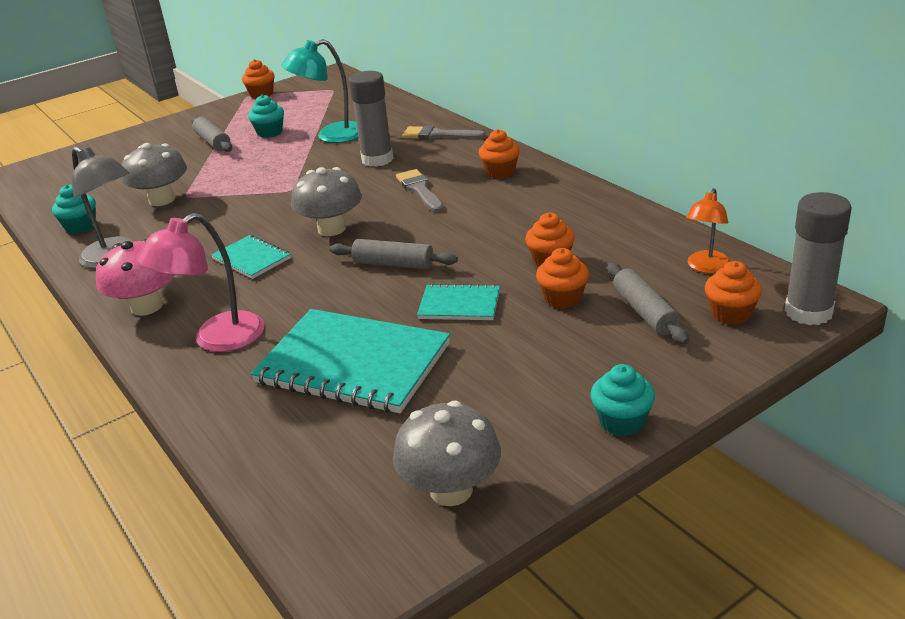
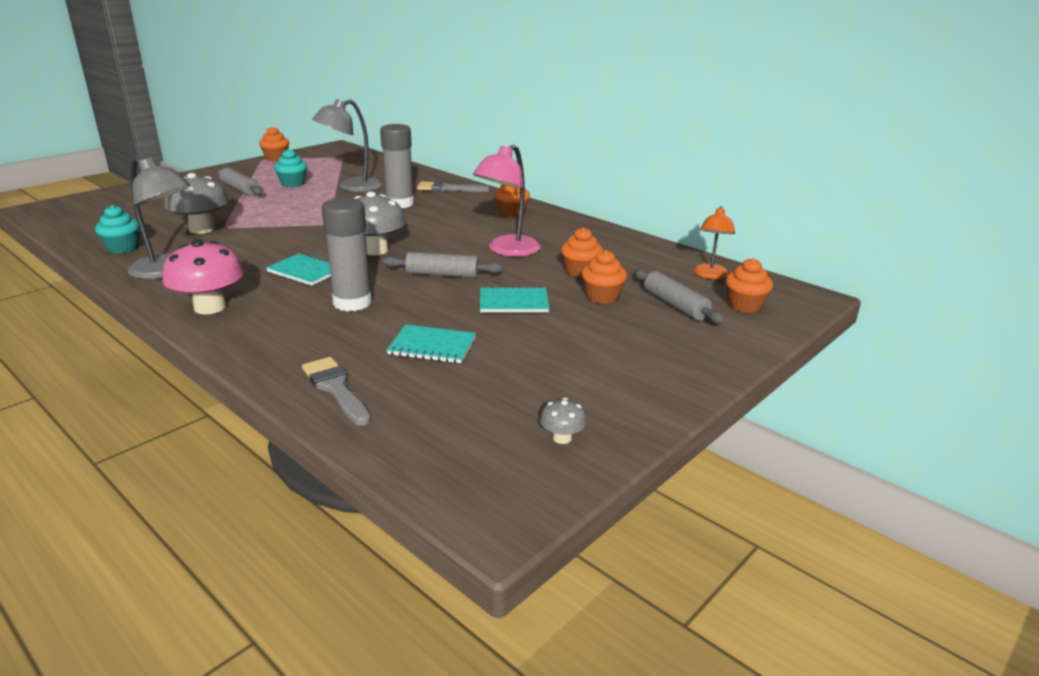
camera: 15 degrees left, 5 degrees down
pink lamp [136,213,264,352] -> pink lamp moved to [473,145,541,256]
turquoise notebook [250,309,450,413] -> turquoise notebook [387,325,476,363], size x0.50
turquoise lamp [281,39,359,143] -> grey lamp [312,99,382,192]
grey mushroom [393,401,501,506] -> grey mushroom [540,398,587,444], size x0.47
grey brush [396,169,444,213] -> grey brush moved to [302,357,371,426]
turquoise cupcake [590,364,655,436] -> none
grey glue stick [785,192,852,325] -> grey glue stick moved to [322,198,372,311]

